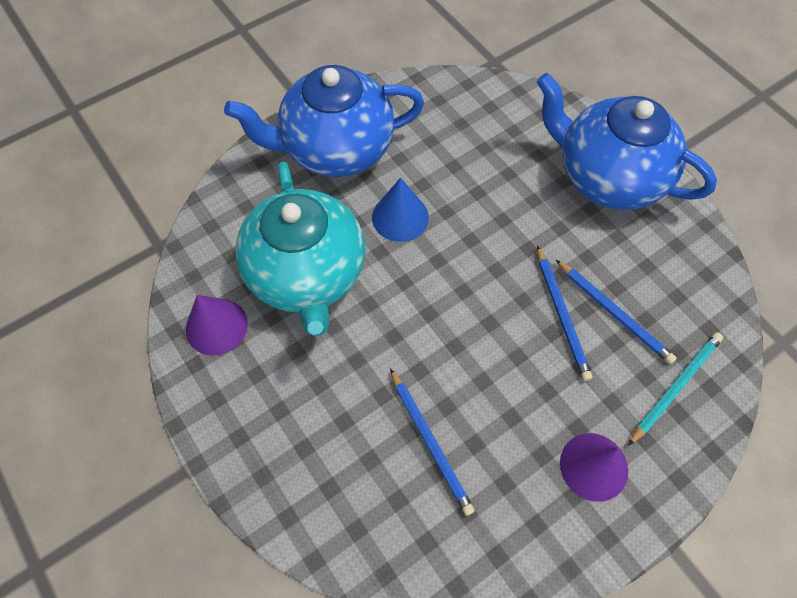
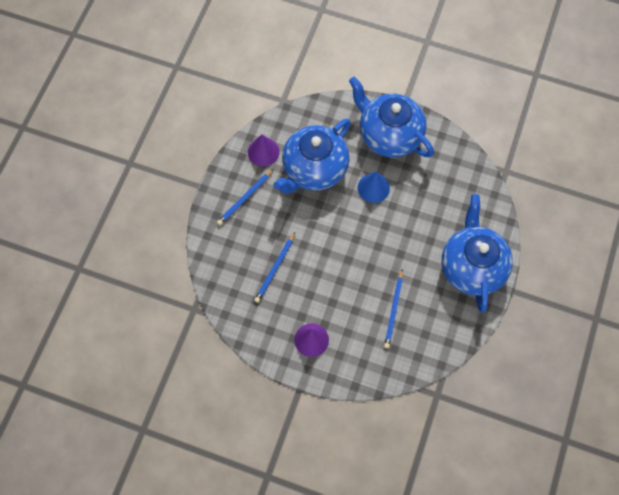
camera: 55 degrees right, 5 degrees up
turquoise teapot [235,161,366,336] -> blue teapot [273,119,351,194]
blue pencil [537,245,592,381] -> blue pencil moved to [217,169,273,225]
turquoise pencil [628,332,723,446] -> none

